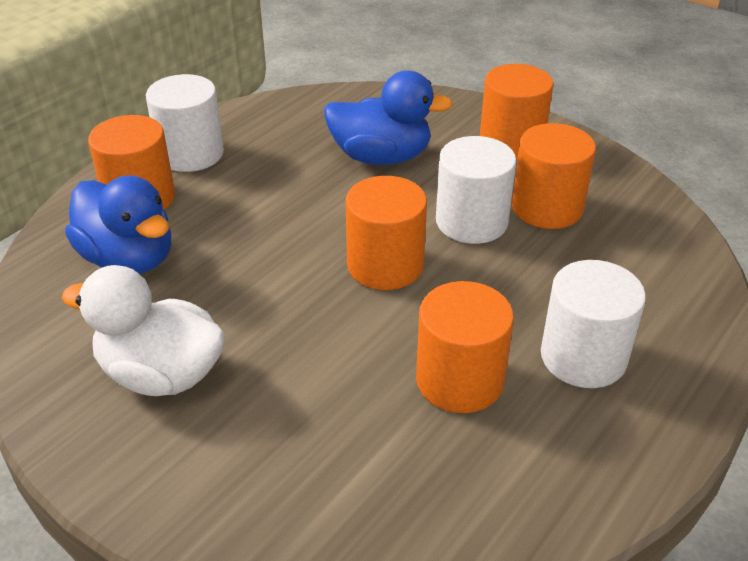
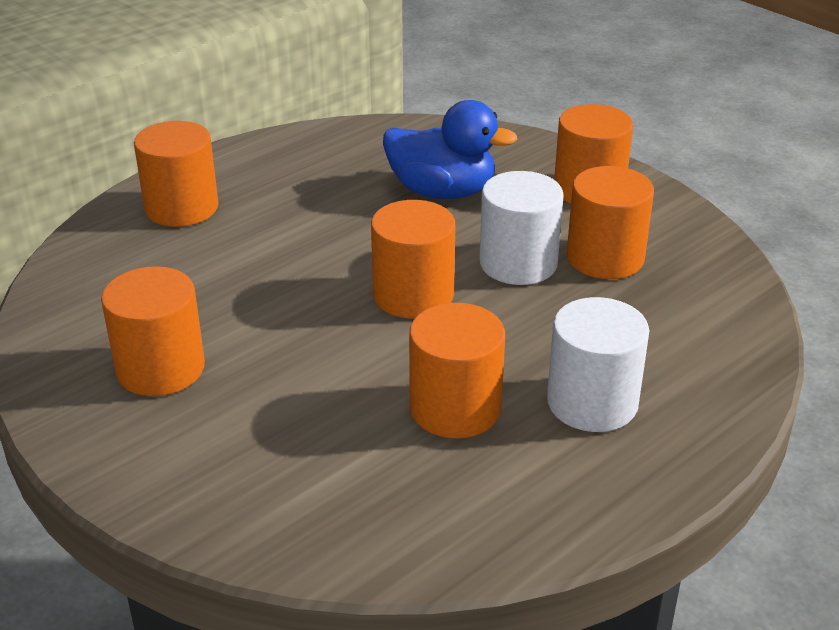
camera: 10 degrees right, 5 degrees down
white duck [62,265,226,396] -> orange cylinder [101,266,205,396]
blue duck [65,175,171,274] -> none
white cylinder [146,74,224,172] -> none

